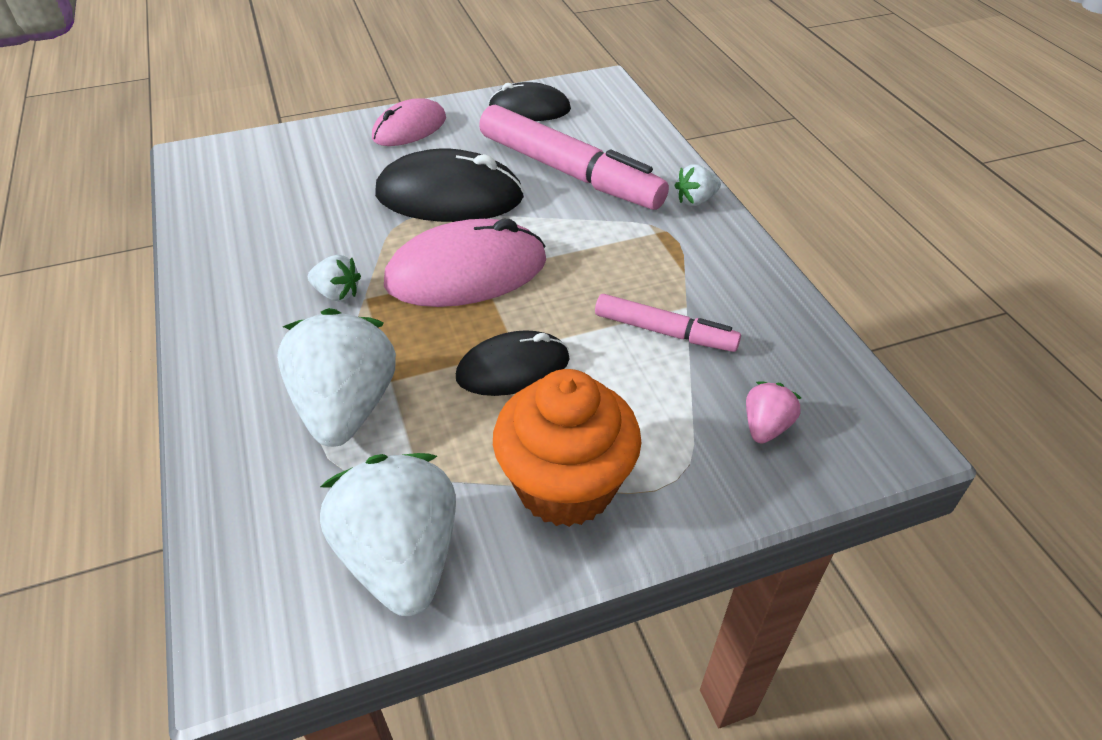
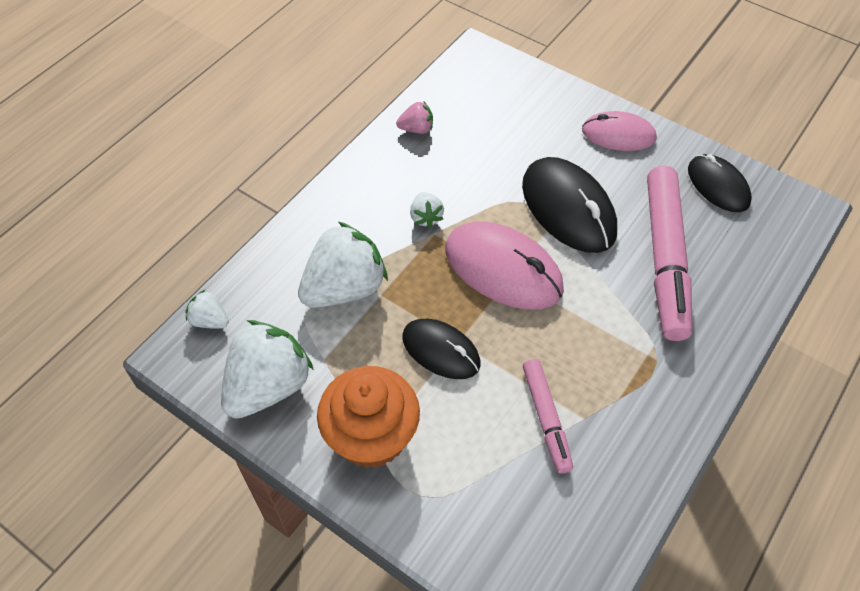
camera: 55 degrees right, 10 degrees up
white strawberry [674,164,721,206] -> white strawberry moved to [185,290,229,329]
pink strawberry [746,382,801,444] -> pink strawberry moved to [396,101,433,134]

